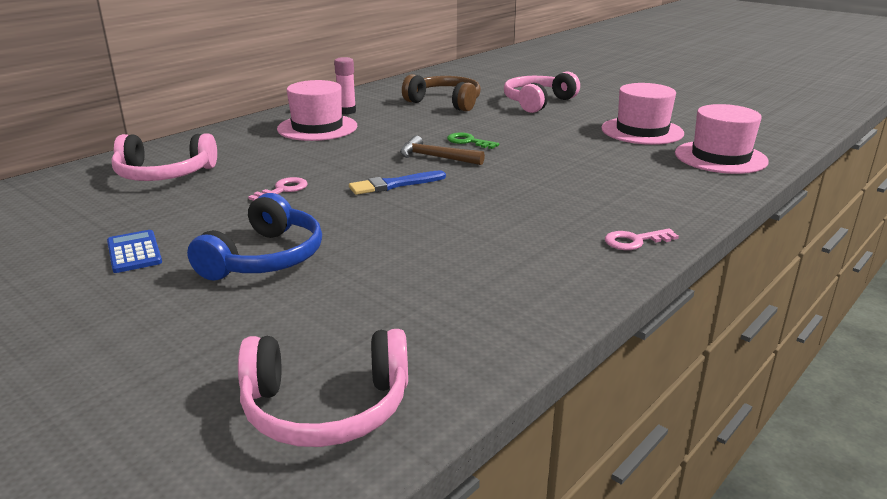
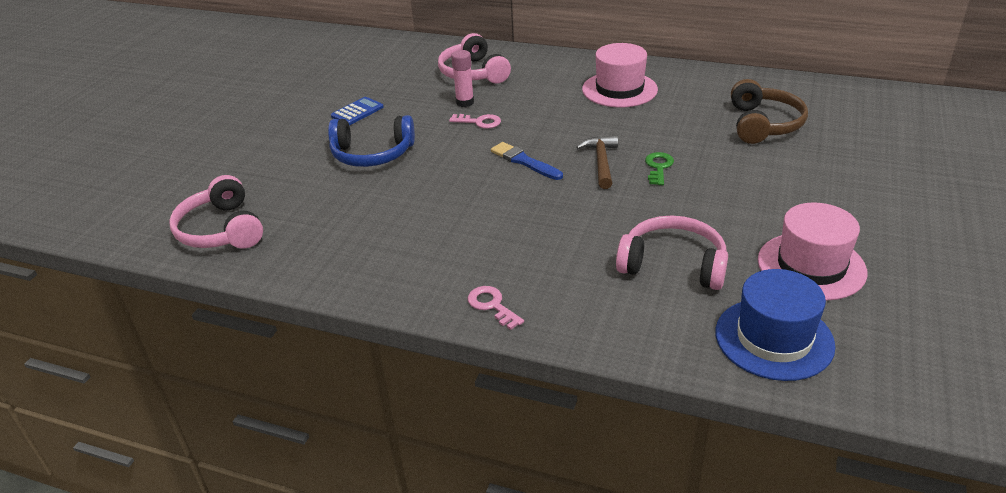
camera: 70 degrees right, 10 degrees up
pink glue stick [334,57,356,114] -> pink glue stick moved to [451,50,474,107]
pink headphones [504,72,580,113] -> pink headphones moved to [616,215,728,290]
pink hat [675,104,769,174] -> blue hat [716,269,836,381]

